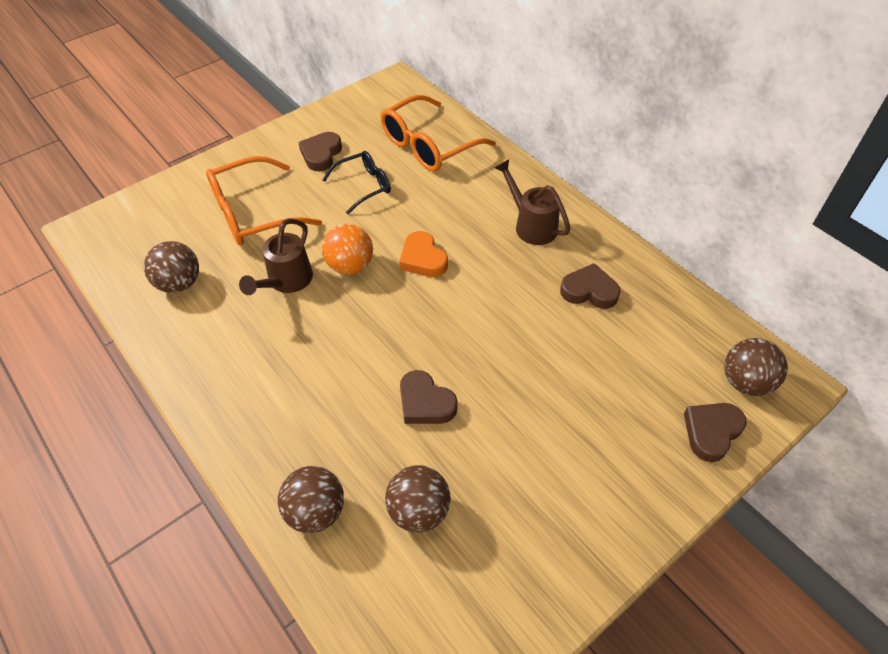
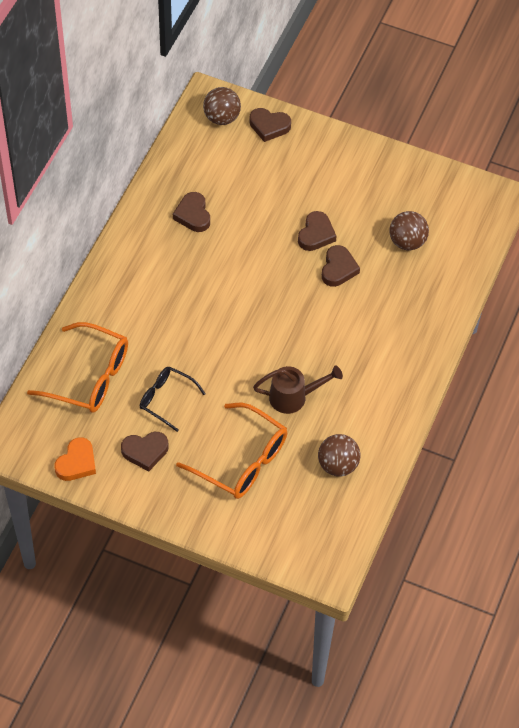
camera: 120 degrees left, 5 degrees up
brown ball [278,466,344,533] -> none
orange ball [322,224,373,275] -> none
orange heart [399,231,448,277] -> orange heart moved to [54,437,96,481]
brown watering can [495,159,570,245] -> none
none -> brown heart [298,211,337,251]

